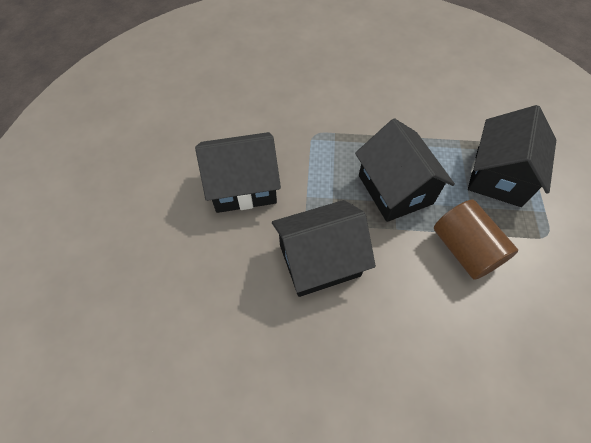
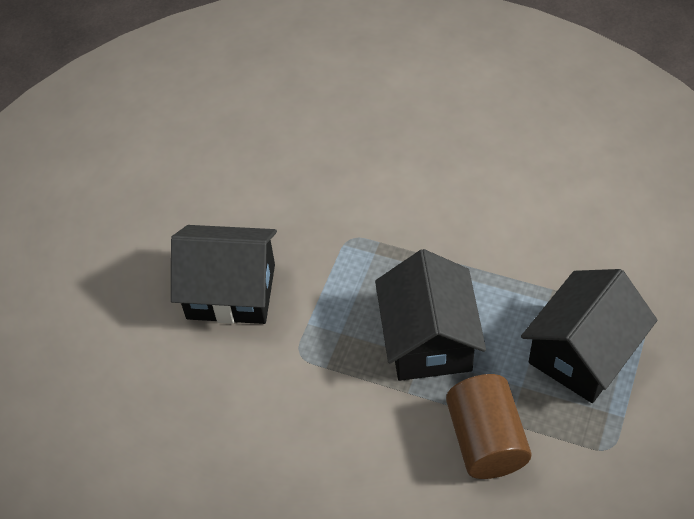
camera: 20 degrees right, 5 degrees down
black house [272,200,376,297] -> none

